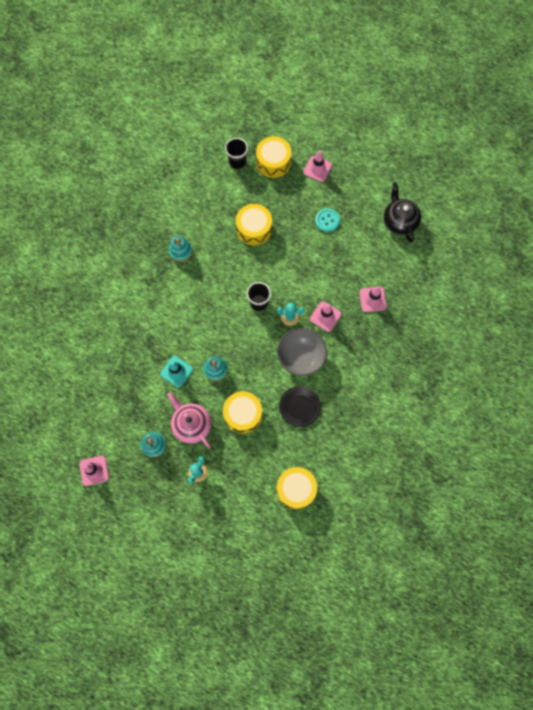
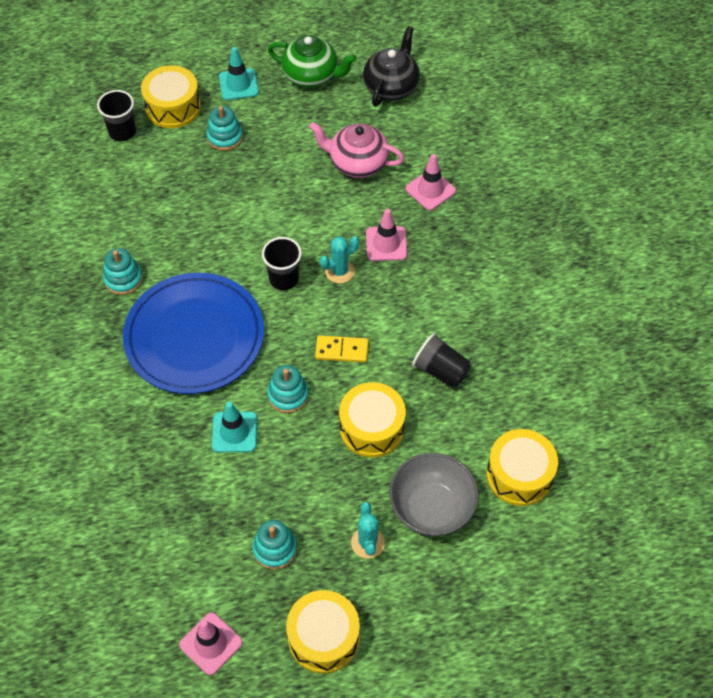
camera: 35 degrees left, 15 degrees down
pink teapot [167,392,211,448] -> pink teapot moved to [309,122,404,178]
yellow drum [236,204,272,246] -> yellow drum moved to [286,590,360,673]
grey bowl [277,328,327,376] -> grey bowl moved to [389,453,479,536]
black plate [279,386,321,427] -> black cup [412,333,471,388]
pink traffic cone [303,150,332,182] -> turquoise traffic cone [219,47,259,100]
turquoise button [315,208,340,232] -> none
black teapot [384,182,421,243] -> black teapot turned 75 degrees clockwise [363,26,420,106]
none -> blue plate [123,273,264,394]
none -> turquoise stacking toy [207,106,243,151]
none -> green teapot [268,35,357,87]
none -> yellow domino [315,335,369,363]

